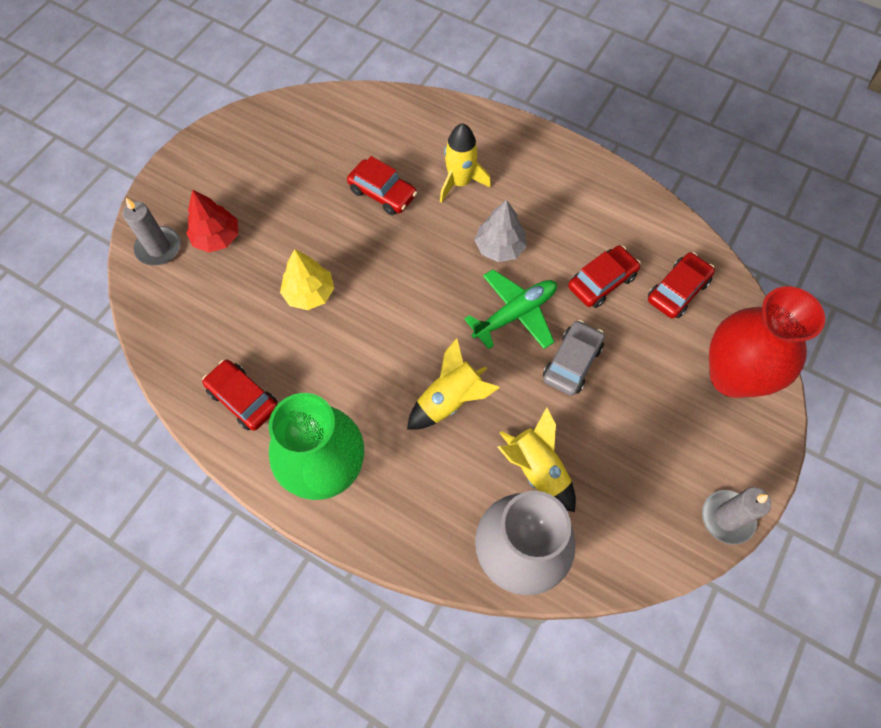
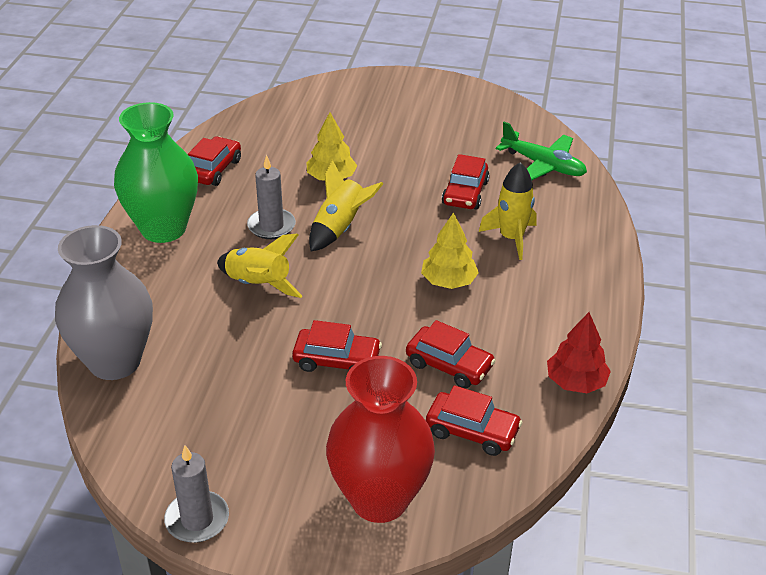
camera: 70 degrees right, 25 degrees down
grey candle [123,198,181,265] -> grey candle moved to [247,155,296,239]
red tree [186,189,238,253] -> red tree moved to [547,312,611,393]
green plane [464,269,557,349] -> green plane moved to [496,122,587,180]
grey tree [475,200,527,262] -> yellow tree [421,212,479,289]
yellow rocket [498,407,576,512] -> yellow rocket moved to [309,160,383,251]
grey car [543,320,605,396] -> red car [292,320,382,372]

